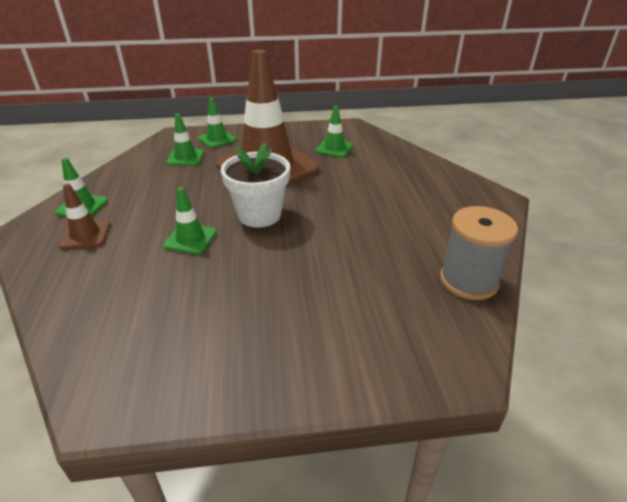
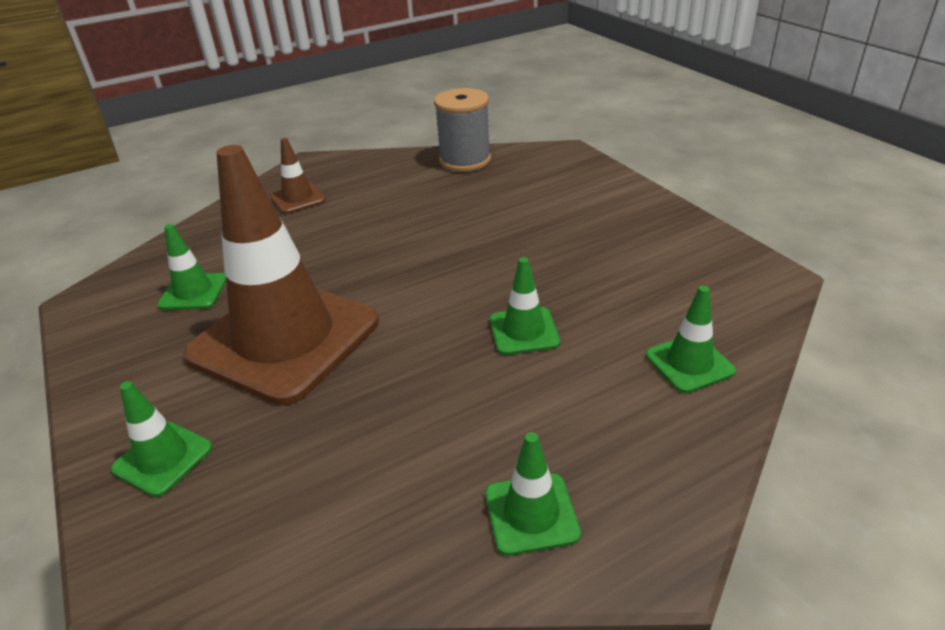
camera: 110 degrees left, 0 degrees up
brown traffic cone [58,183,110,249] -> brown traffic cone moved to [270,138,326,214]
green traffic cone [166,114,204,166] -> green traffic cone moved to [646,286,736,393]
white flower pot [221,143,290,228] -> none

